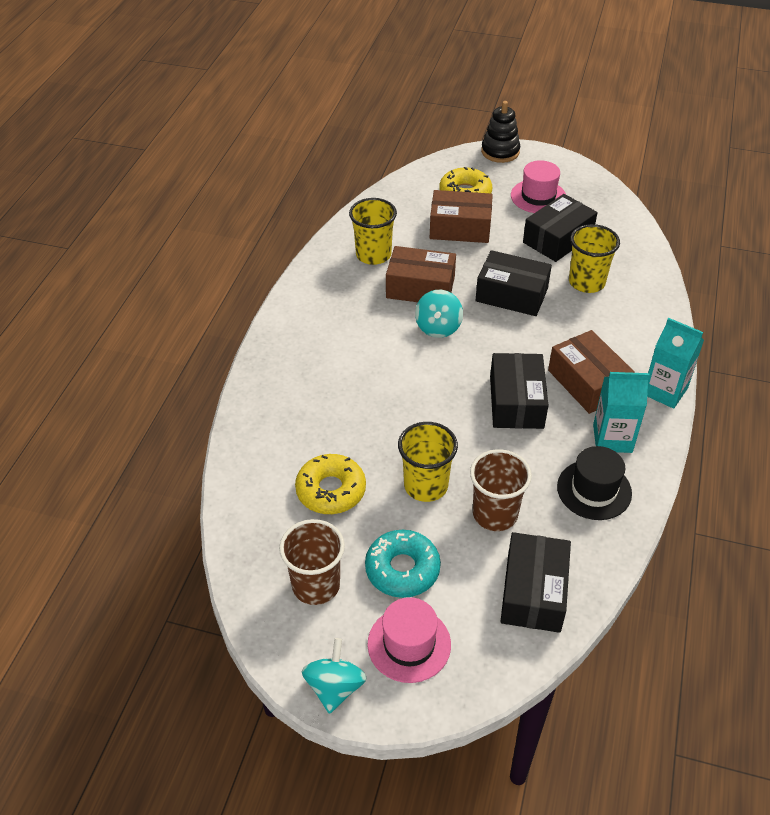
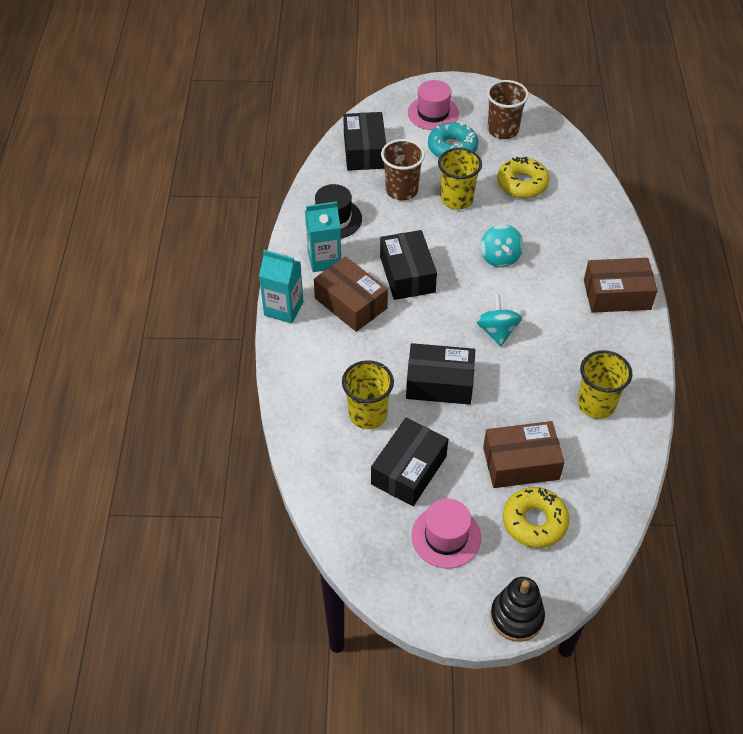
camera: 165 degrees right, 5 degrees up
turquoise spinning top [302,638,366,714] -> turquoise spinning top moved to [481,224,523,267]
brown box [386,246,456,302] -> brown box moved to [584,258,658,313]

